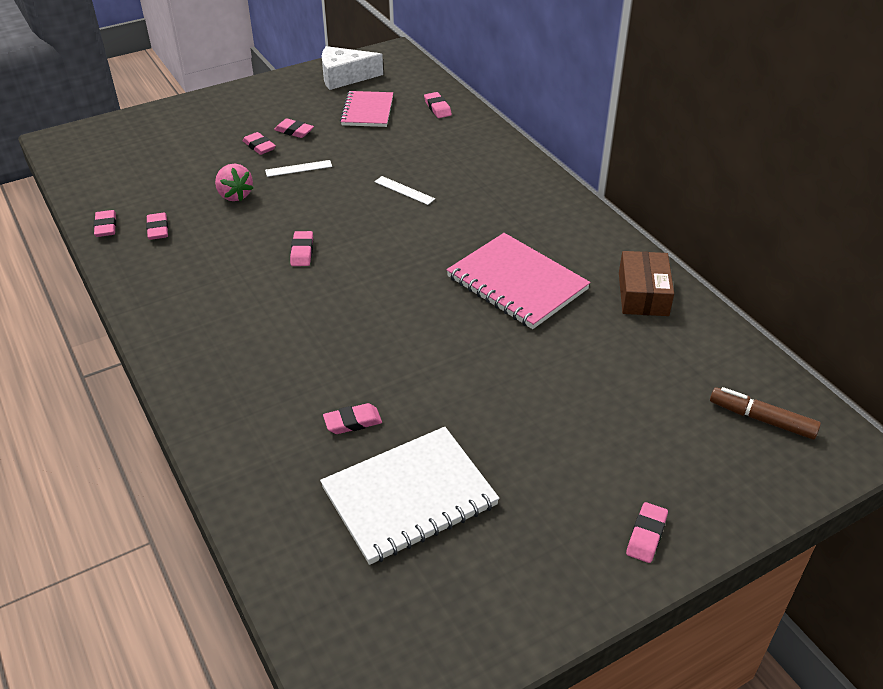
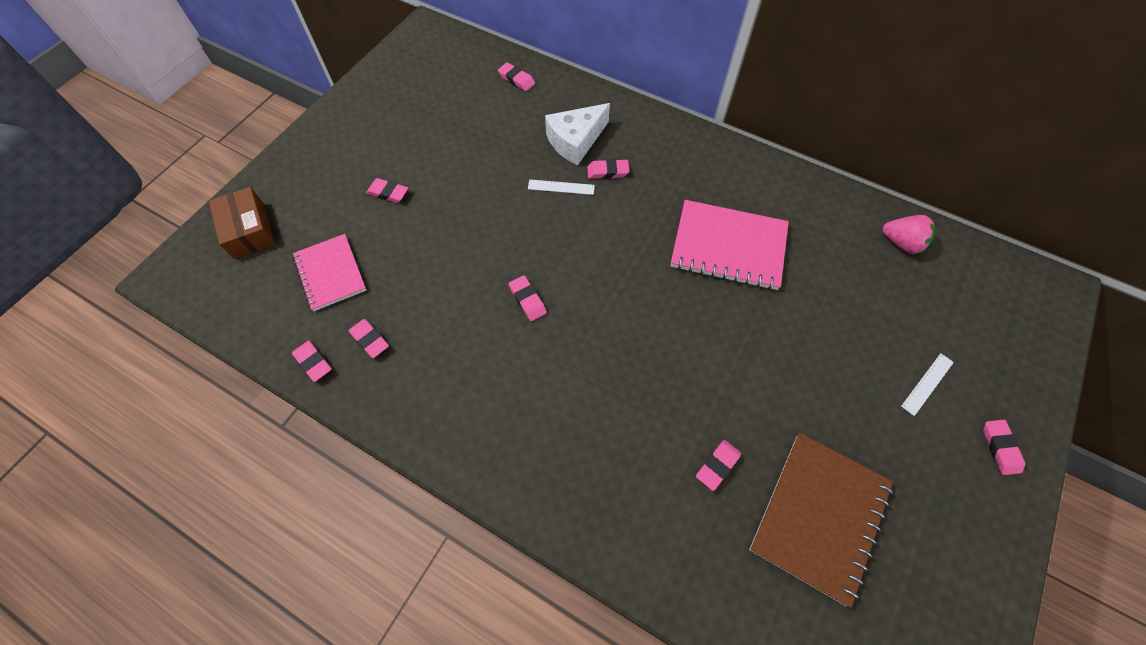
camera: 30 degrees left, 20 degrees up
pink strawberry [215,164,253,201] -> pink strawberry moved to [883,215,935,254]
white ruler [265,160,332,177] -> white ruler moved to [901,353,954,416]
pink eraser [274,118,314,138] -> pink eraser moved to [587,159,629,179]
white notebook [320,427,500,565] -> brown notebook [749,433,893,608]
white cheese [322,46,383,90] -> white cheese moved to [545,103,610,166]
pink notebook [340,91,393,127] -> pink notebook moved to [293,234,366,311]
brown box [619,251,674,316] -> brown box moved to [209,187,275,259]
brown marker [710,387,821,440] -> none

